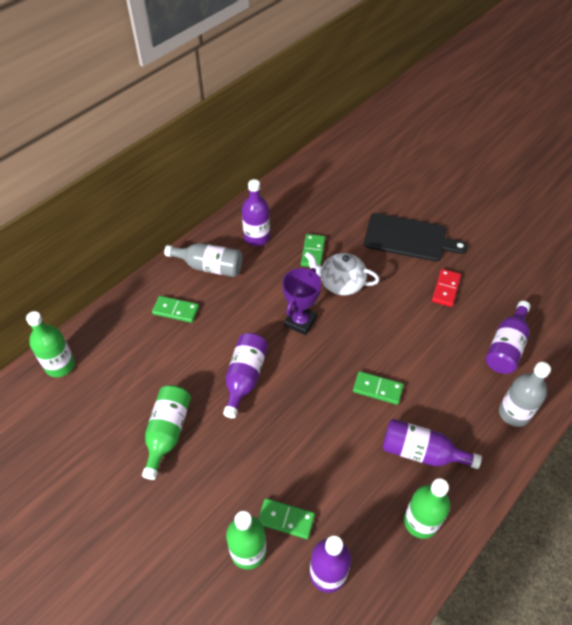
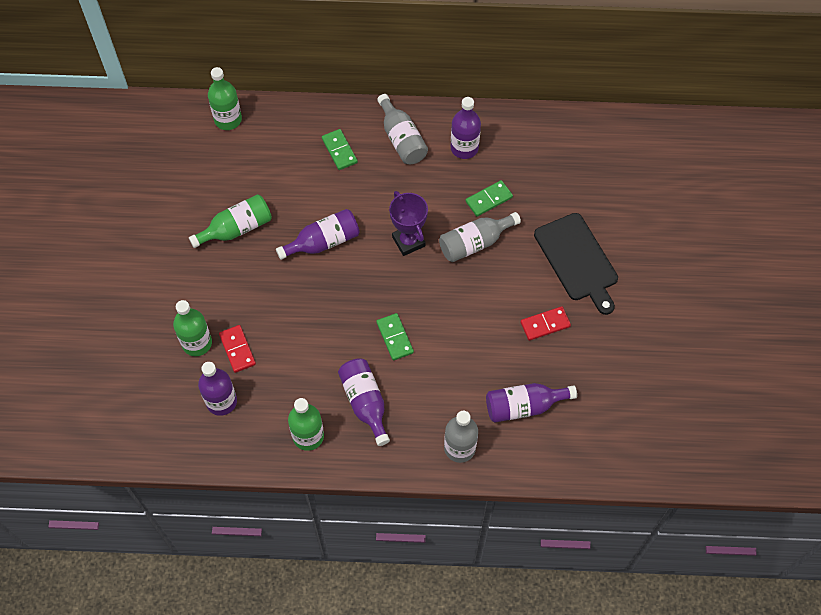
camera: 50 degrees right, 10 degrees up
green domino [258,498,315,539] -> red domino [219,325,256,373]
purple trophy [282,268,321,335] -> purple trophy turned 75 degrees clockwise [389,191,428,256]
white teapot [304,252,379,296] -> grey bottle [439,212,521,262]

